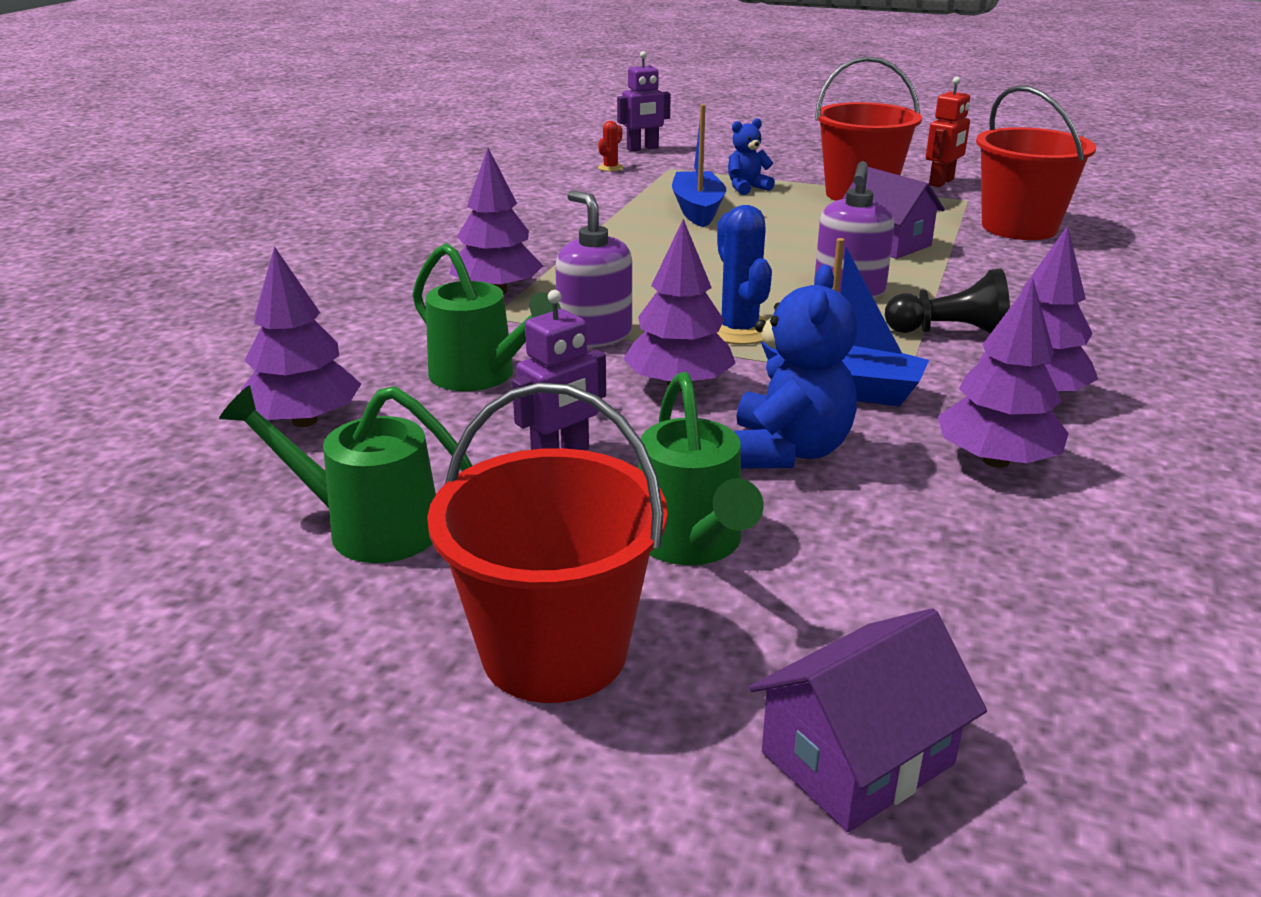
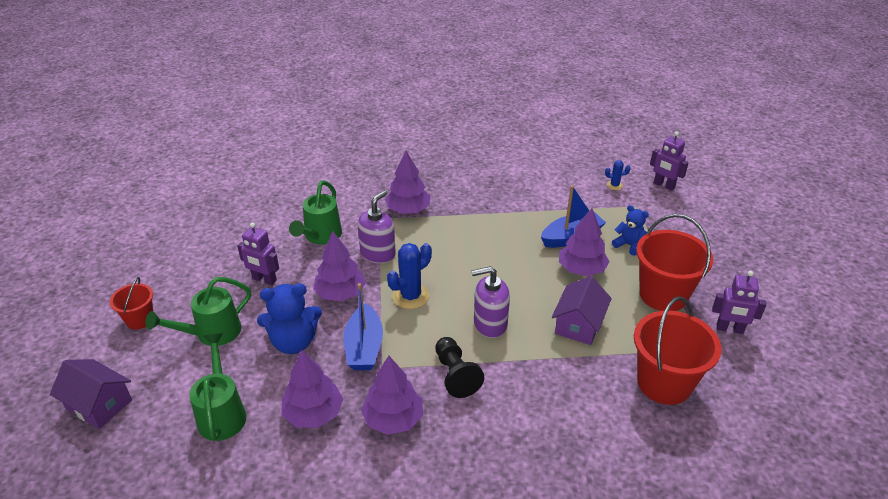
camera: 65 degrees right, 10 degrees up
green watering can [219,385,472,563] -> green watering can moved to [189,333,247,441]
purple tree [241,246,361,427] -> purple tree moved to [559,208,610,276]
red bucket [427,382,667,703] -> red bucket [110,277,153,330], size x0.55
red cactus [598,121,624,172] -> blue cactus [605,160,630,190]
red robot [926,77,970,187] -> purple robot [712,271,767,334]

